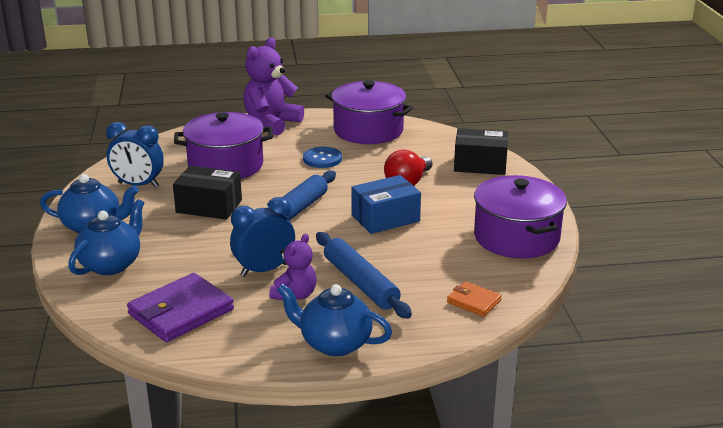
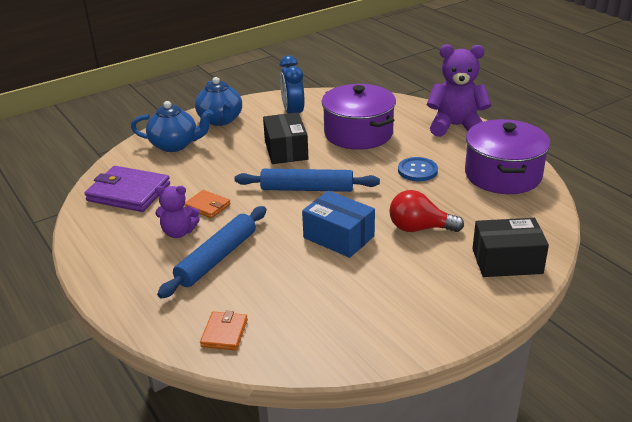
camera: 65 degrees right, 5 degrees up
blue clock [230,197,295,277] -> orange wallet [184,190,230,218]
blue teapot [277,283,392,356] -> none
black box [454,128,508,175] -> black box turned 75 degrees counterclockwise [472,218,549,277]
purple pot [474,175,567,258] -> none

